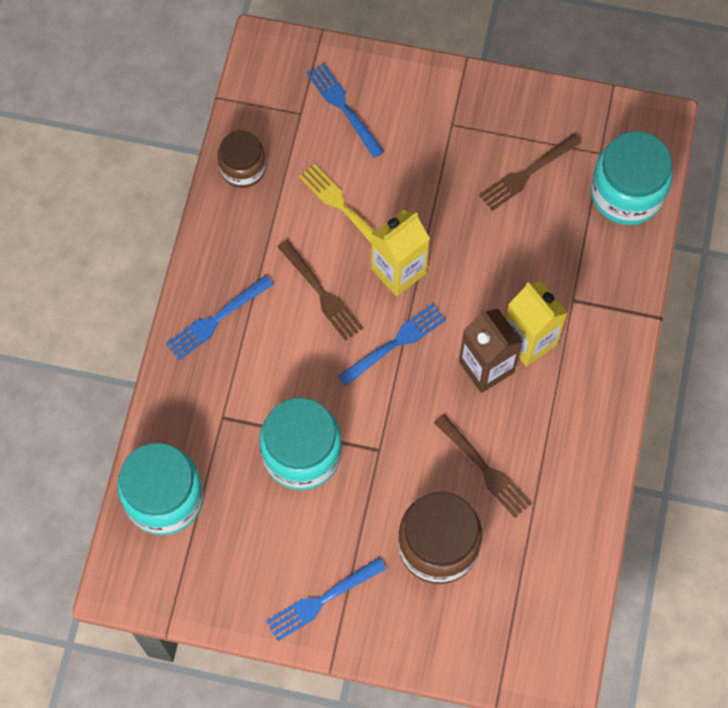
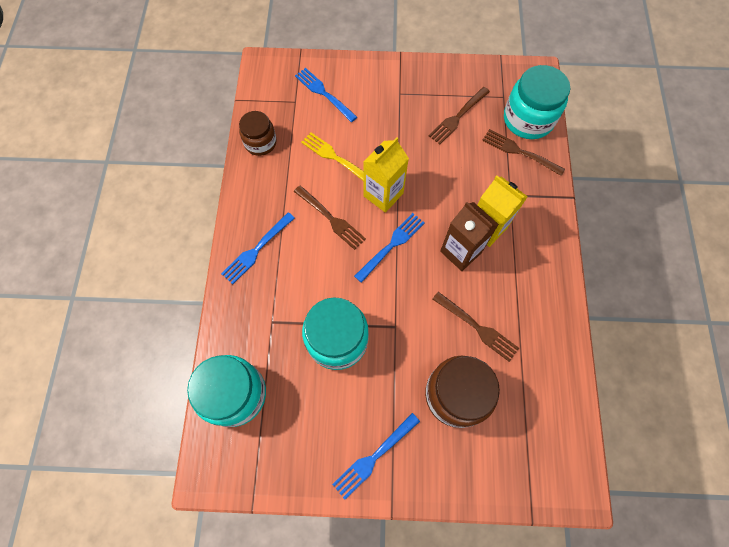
camera: 10 degrees left, 0 degrees up
none -> brown fork [482,129,565,176]

